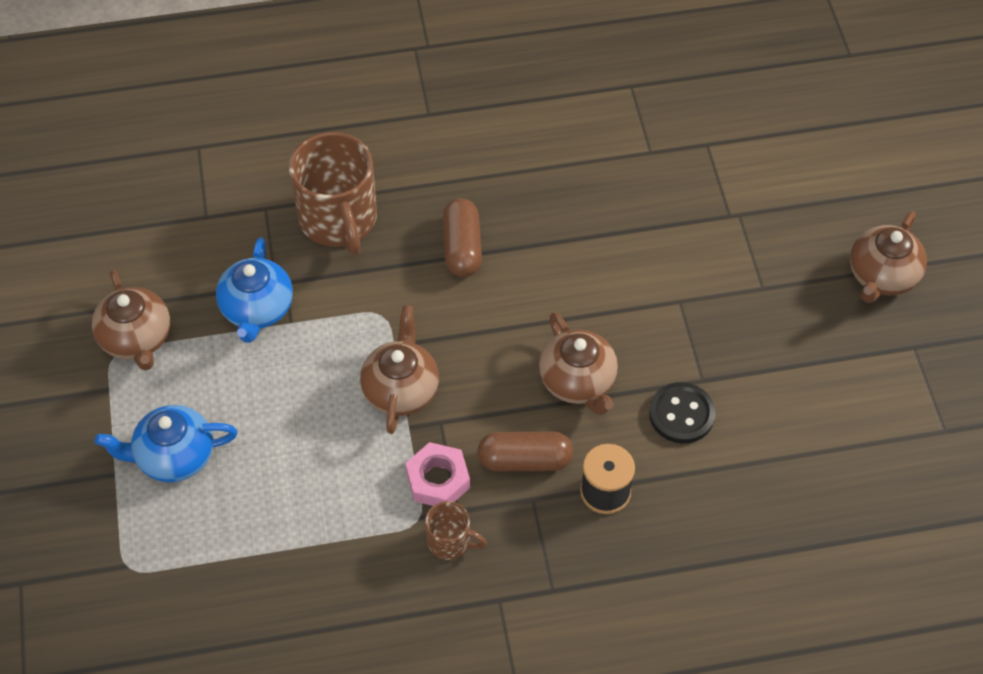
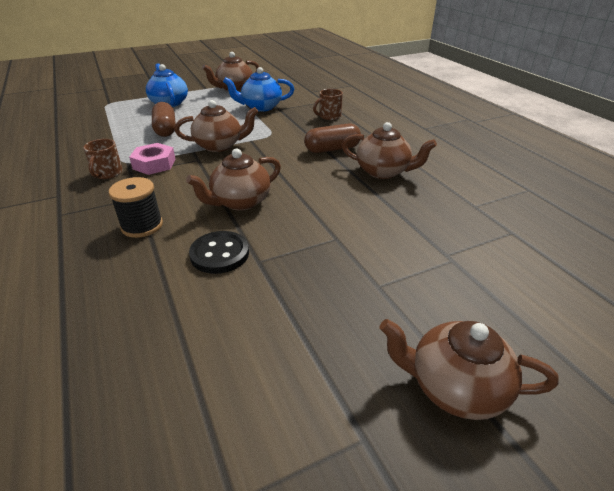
camera: 75 degrees right, 20 degrees down
brown mug [289,132,377,255] -> brown mug [313,89,343,120], size x0.48
brown capsule [477,432,573,471] -> brown capsule moved to [152,102,176,137]
none -> brown teapot [342,122,437,179]

